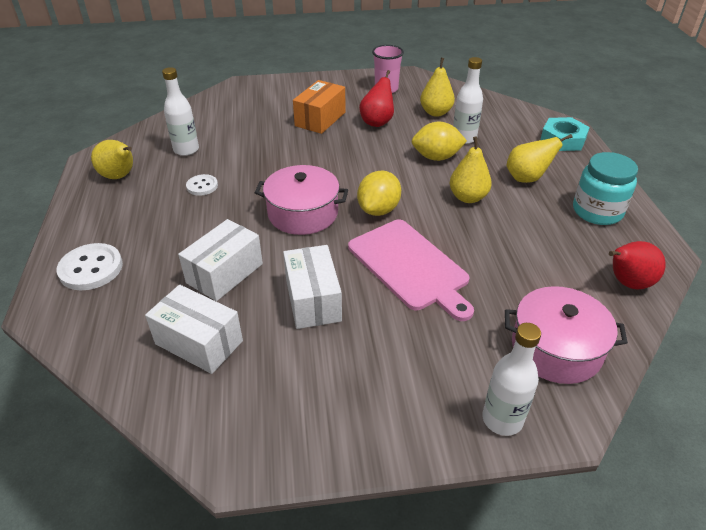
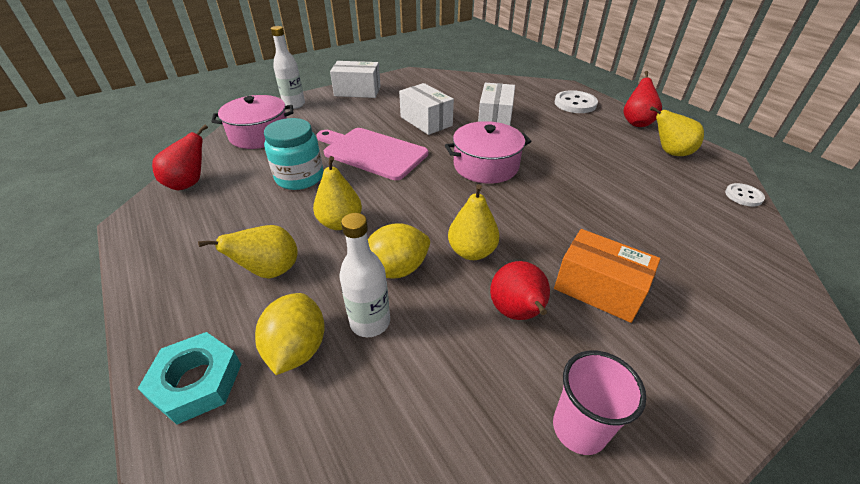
camera: 155 degrees right, 0 degrees up
white box [145,285,243,374] -> white box moved to [330,61,381,98]
white bottle [162,67,199,156] -> none
white button [186,174,218,196] -> white button moved to [725,183,765,207]
orange box [293,80,346,134] -> orange box turned 60 degrees counterclockwise [554,229,660,323]
yellow lemon [357,170,401,216] -> yellow lemon moved to [255,293,325,375]
yellow pear [420,58,455,117] -> yellow pear moved to [448,184,500,260]
turquoise jar [573,152,638,225] -> turquoise jar moved to [264,118,323,190]
none -> red pear [623,71,662,127]

